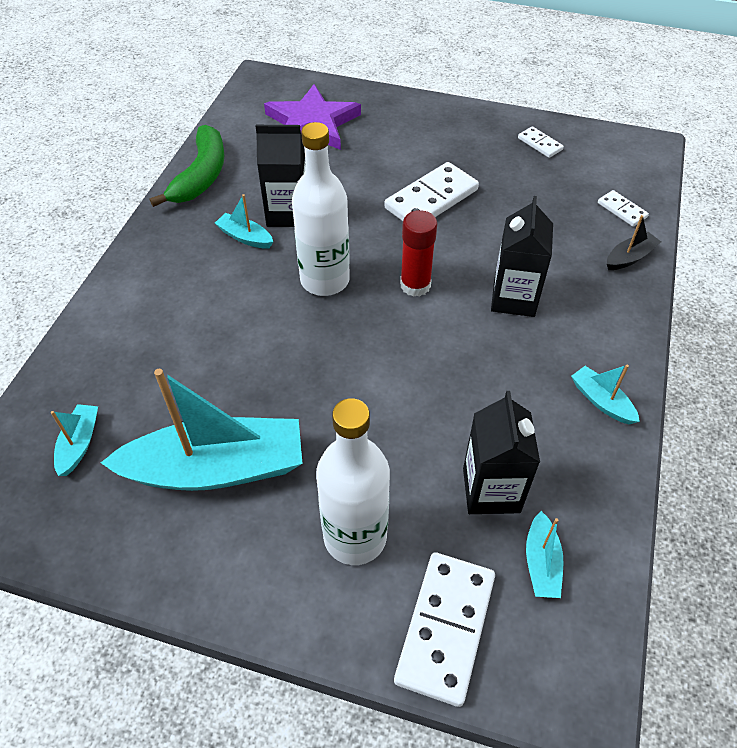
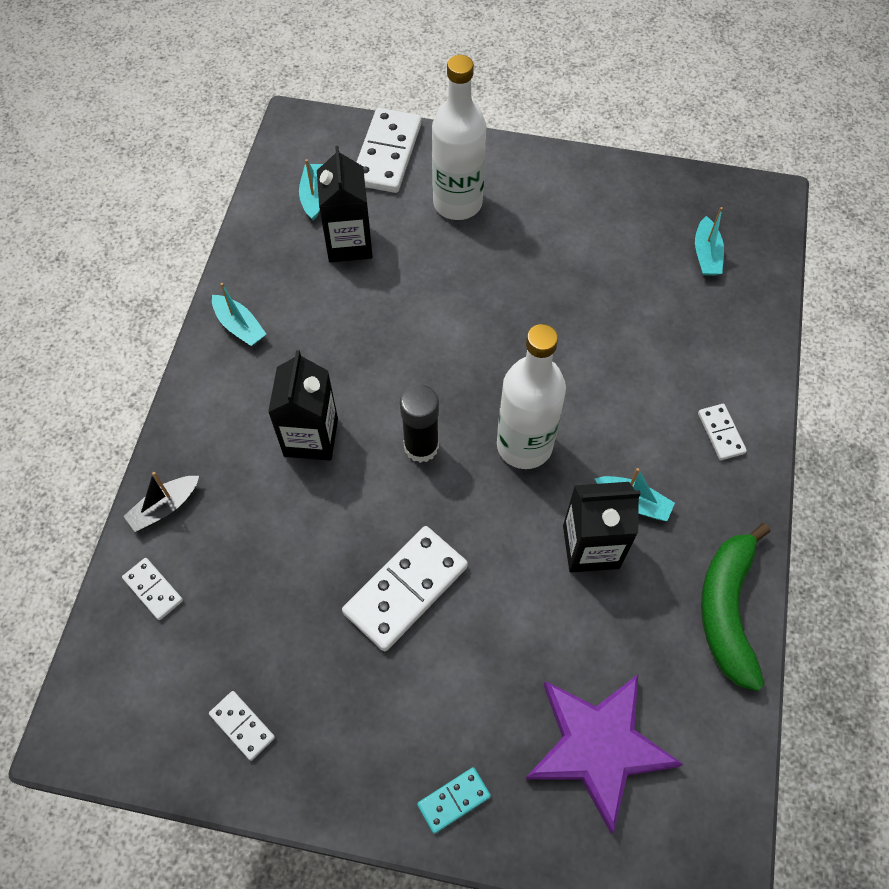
camera: 175 degrees right, 10 degrees up
turquoise boat [101,369,302,491] -> none
red glue stick [400,210,437,297] -> black glue stick [400,384,439,463]
none -> turquoise domino [417,767,491,834]
none -> white domino [698,404,747,460]

